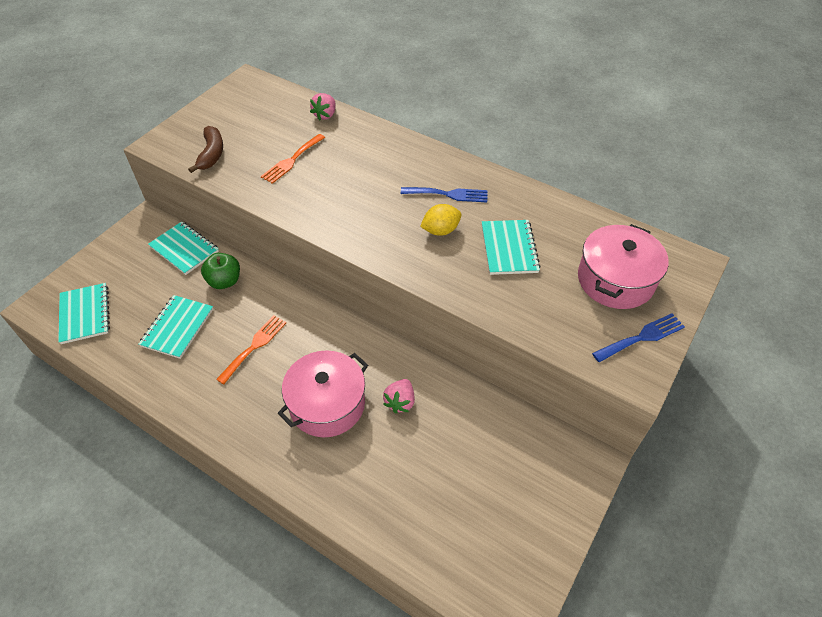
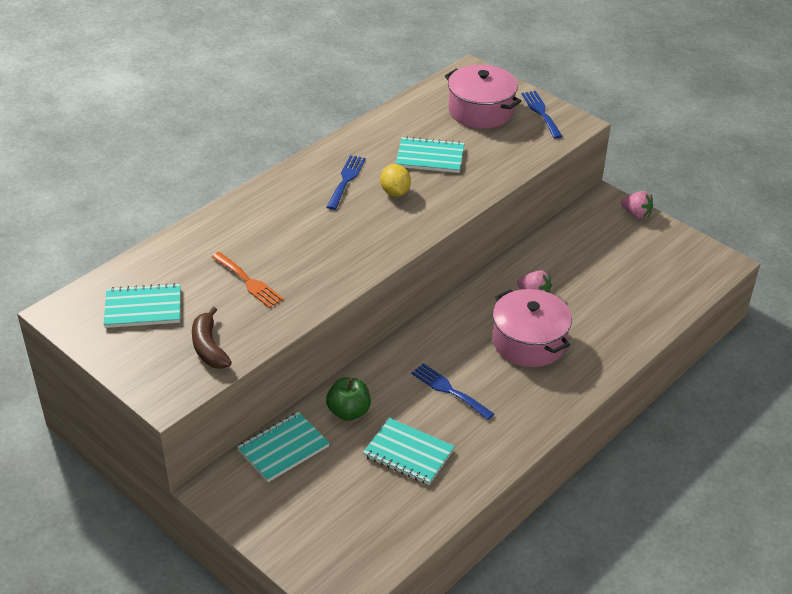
camera: 80 degrees left, 10 degrees down
turquoise notebook [58,283,110,344] -> turquoise notebook moved to [104,283,181,328]
brown banana [188,126,223,173] -> brown banana turned 120 degrees counterclockwise [192,307,232,369]
orange fork [216,315,286,384] -> blue fork [411,363,494,420]
pink strawberry [310,93,336,120] -> pink strawberry moved to [621,191,653,219]

